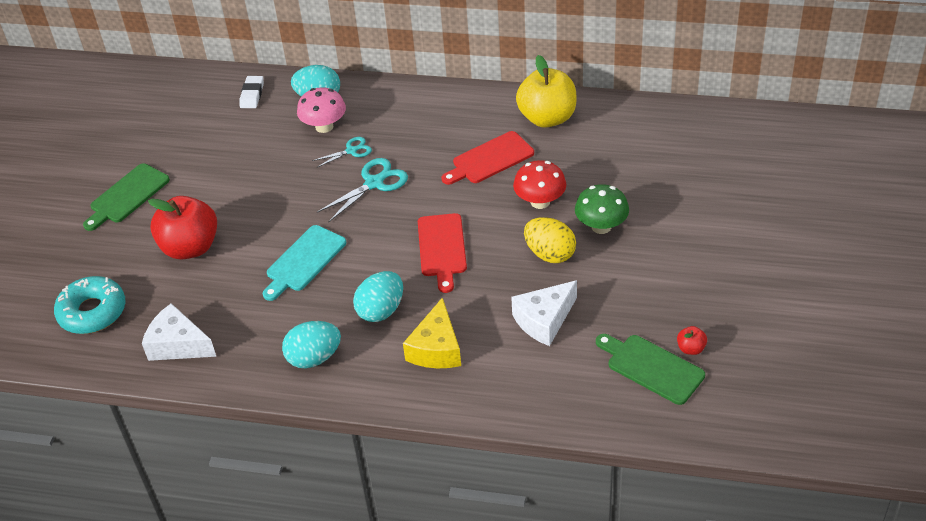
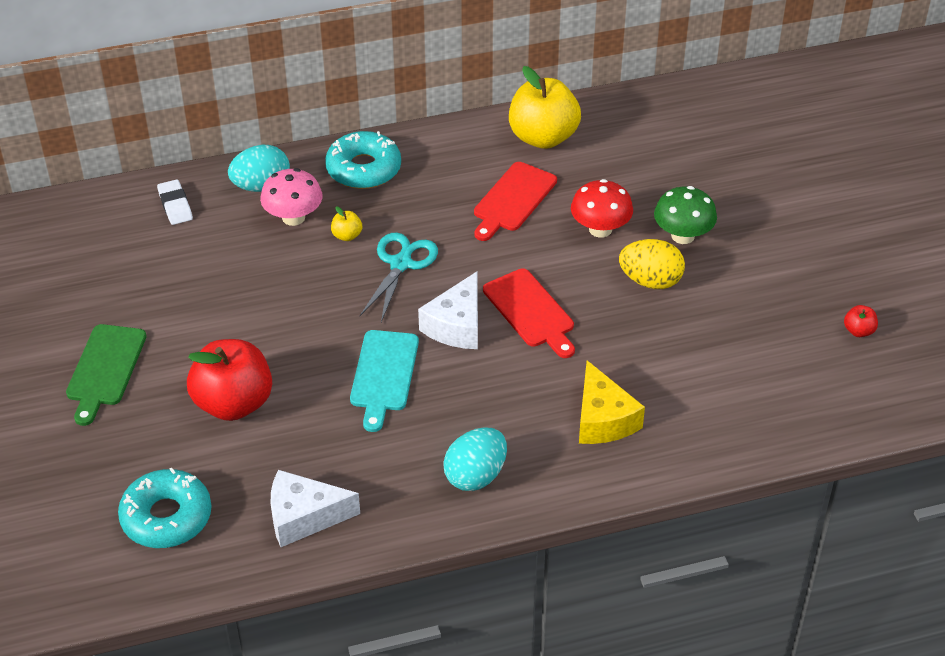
camera: 30 degrees left, 0 degrees up
turquoise scissors [312,137,372,168] -> yellow apple [331,206,362,241]
turquoise egg [353,271,403,322] -> none
white cheese [511,280,577,346] -> white cheese moved to [418,272,478,349]
green cutting board [596,334,705,405] -> none
none -> turquoise donut [325,131,401,189]

